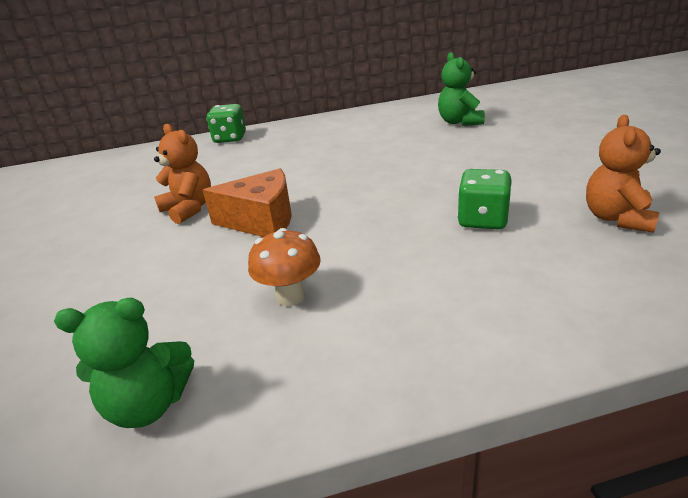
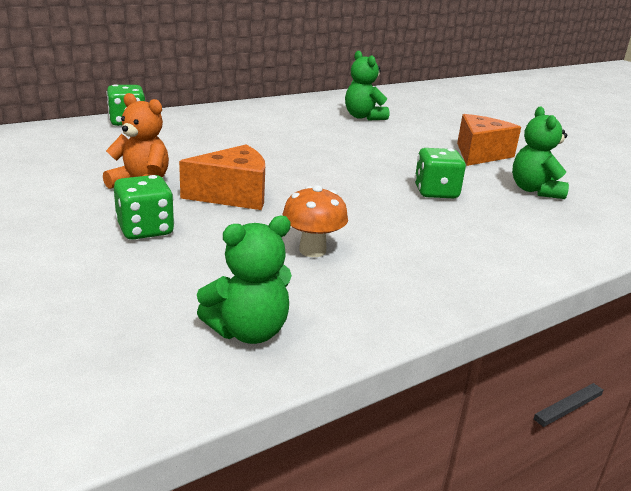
camera: 25 degrees left, 5 degrees down
orange teddy bear [586,115,661,233] -> green teddy bear [512,107,569,199]
none -> green dice [114,175,174,240]
none -> orange cheese [457,114,521,166]

